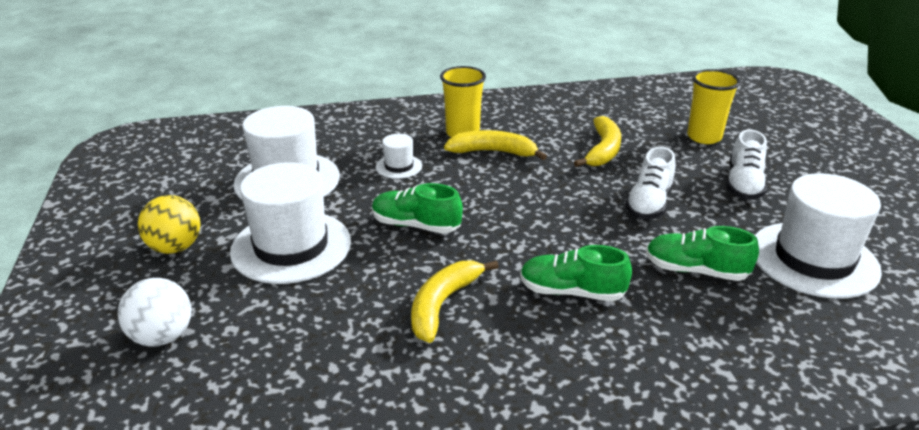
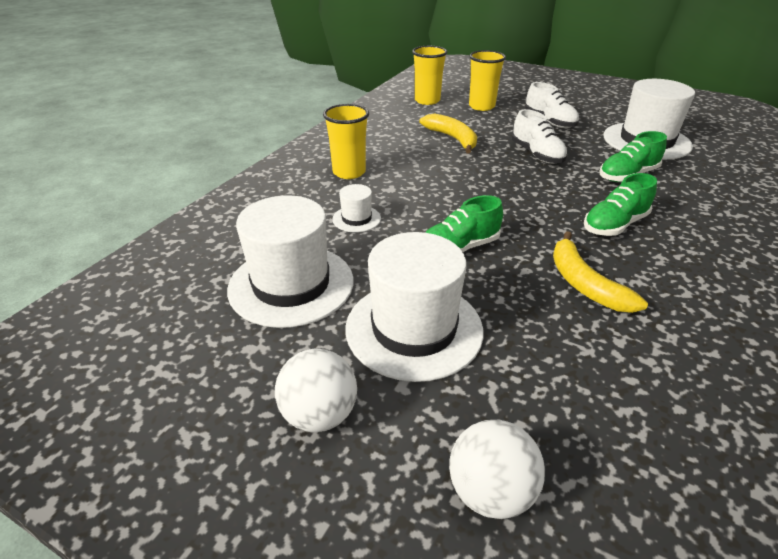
camera: 50 degrees left, 5 degrees up
yellow ball [138,195,201,254] -> white ball [275,349,357,432]
yellow banana [444,130,547,160] -> none
none -> yellow cup [412,46,447,105]

